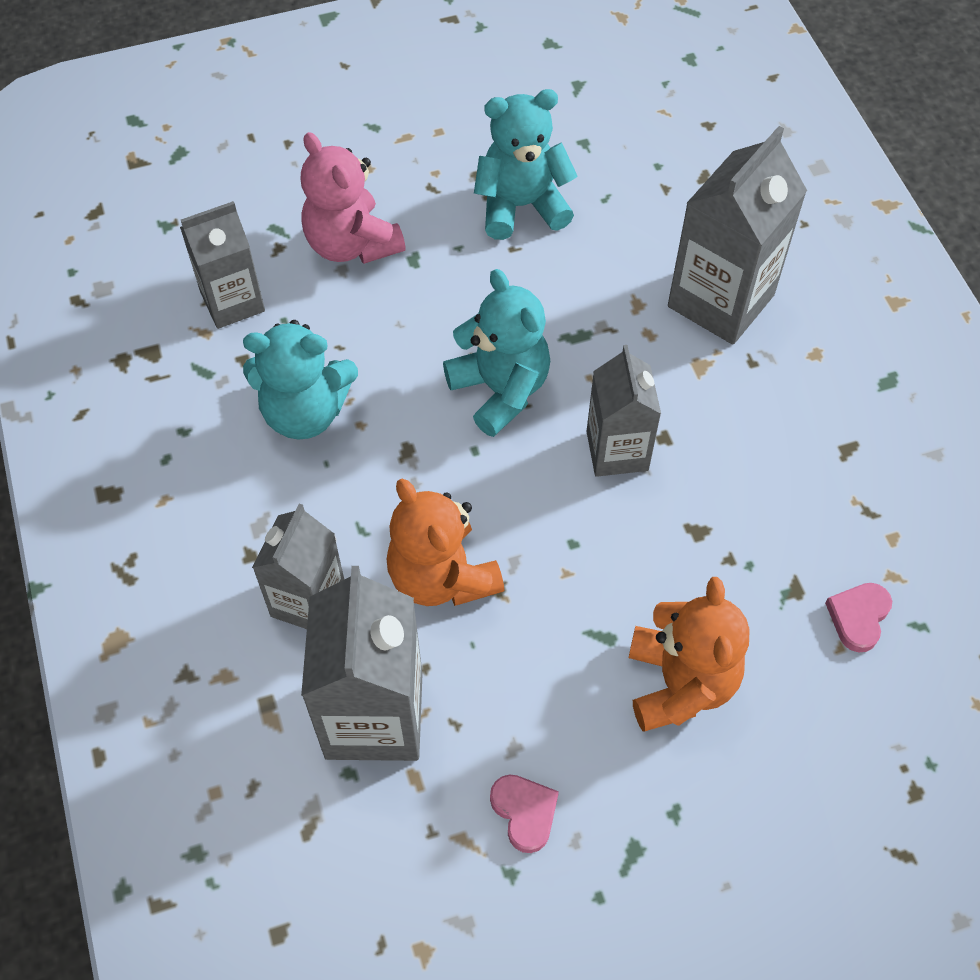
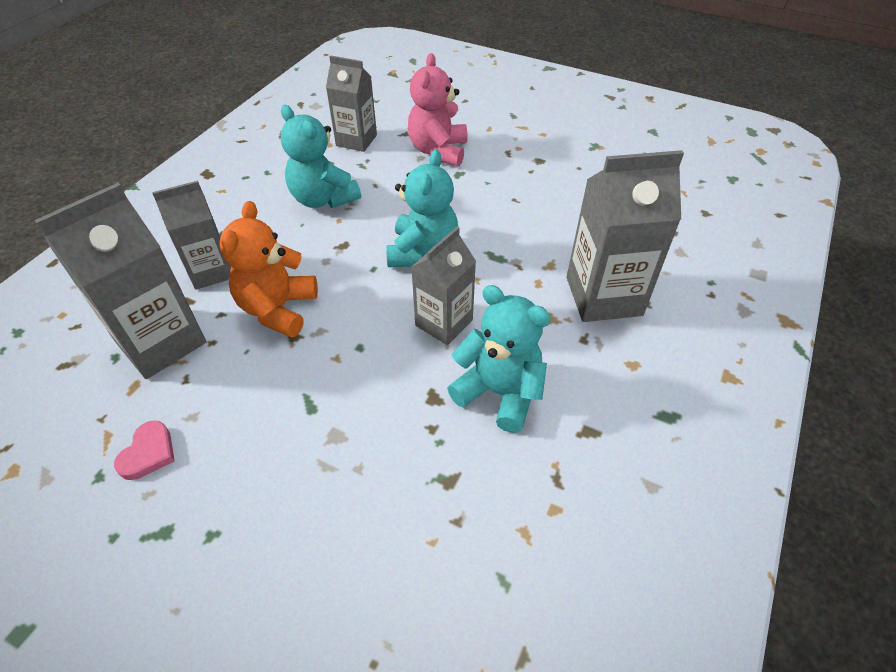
camera: 45 degrees right, 10 degrees down
turquoise teddy bear [474,89,578,240] -> turquoise teddy bear moved to [447,285,551,433]
orange teddy bear [629,577,750,732] -> none
pink heart [825,583,892,652] -> none

